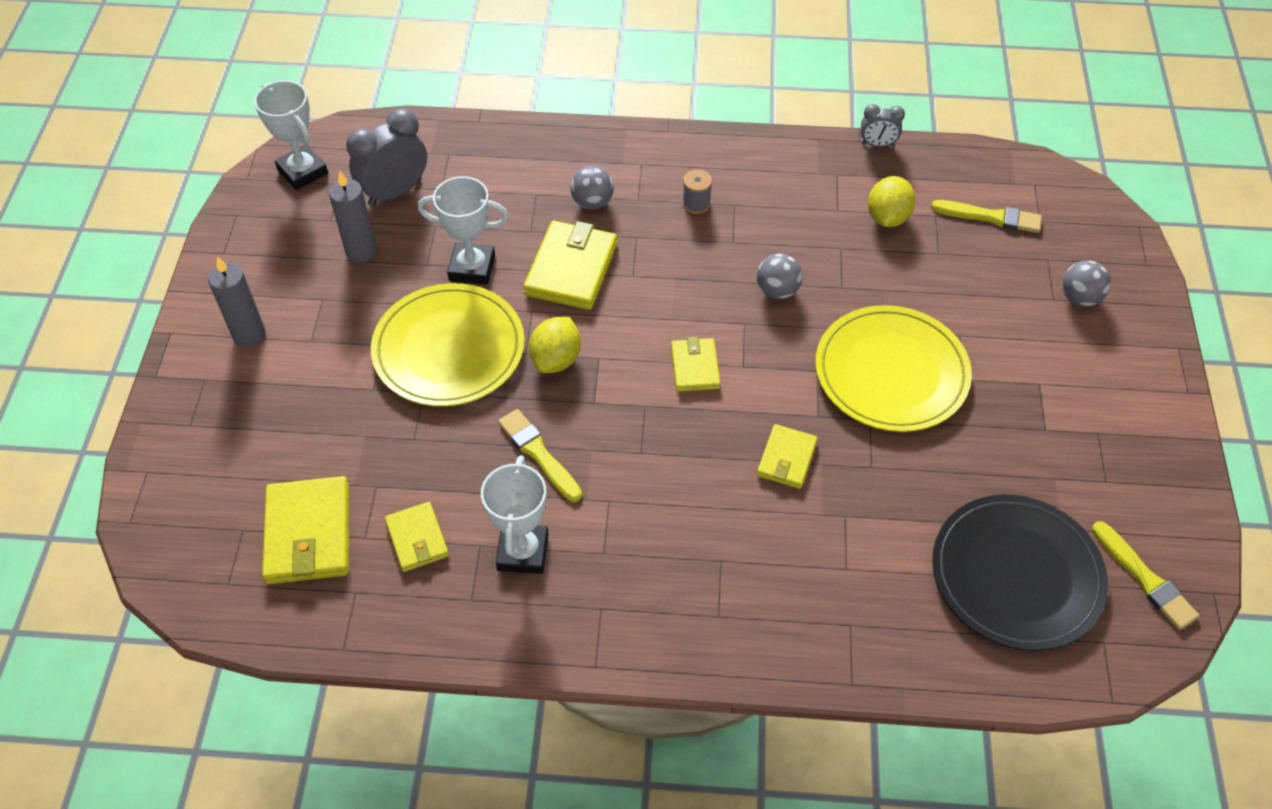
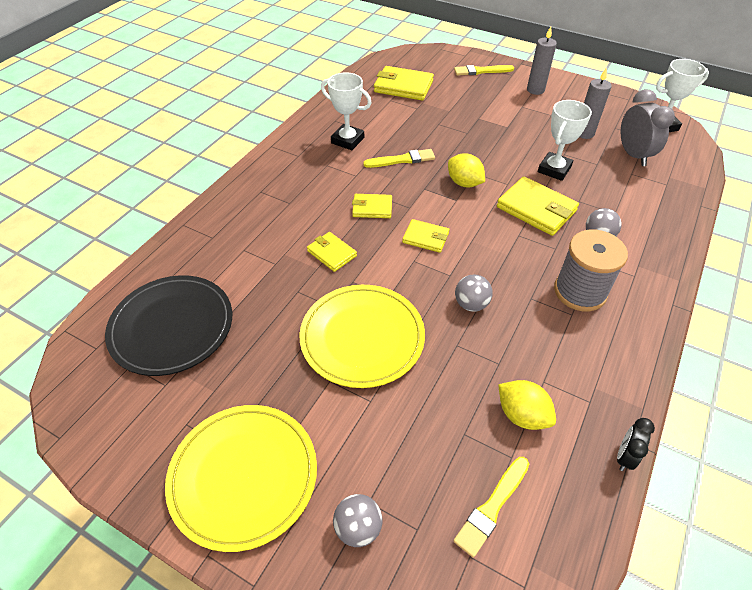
camera: 115 degrees right, 5 degrees down
yellow plate [371,283,525,407] -> yellow plate moved to [165,405,317,552]
yellow wallet [385,502,449,572] -> yellow wallet moved to [352,194,392,218]
grey spool [682,170,712,214] -> grey spool [554,229,628,312], size x2.19
grey clock [861,104,905,147] -> black clock [617,418,655,471]
yellow brush [1092,521,1199,630] -> yellow brush moved to [454,65,514,75]

